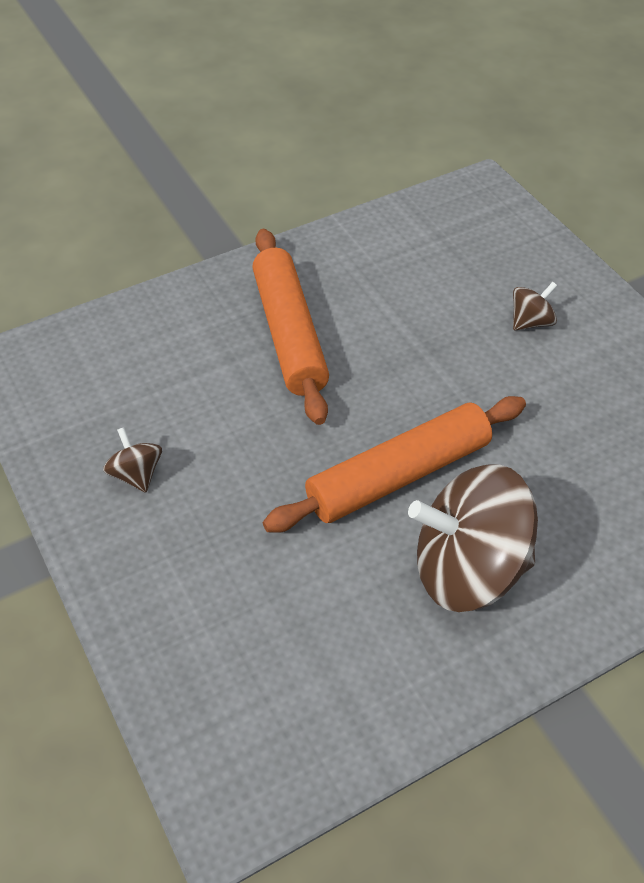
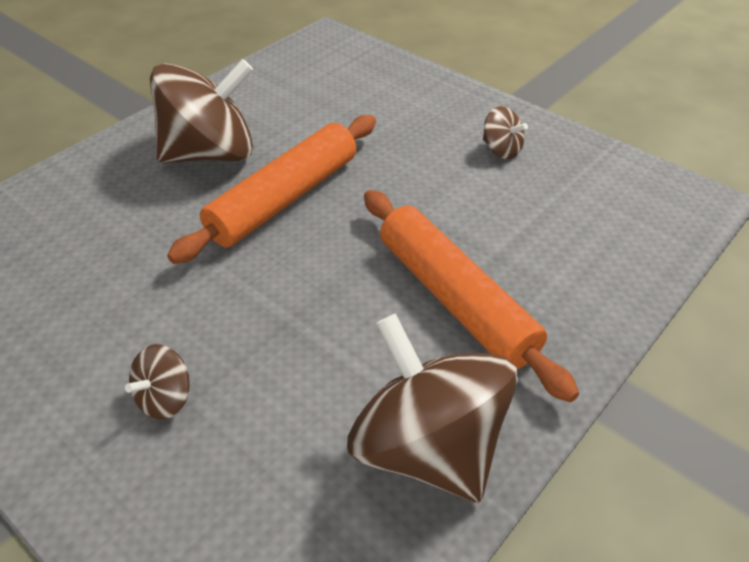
camera: 160 degrees right, 5 degrees down
none -> brown spinning top [347,313,518,503]

